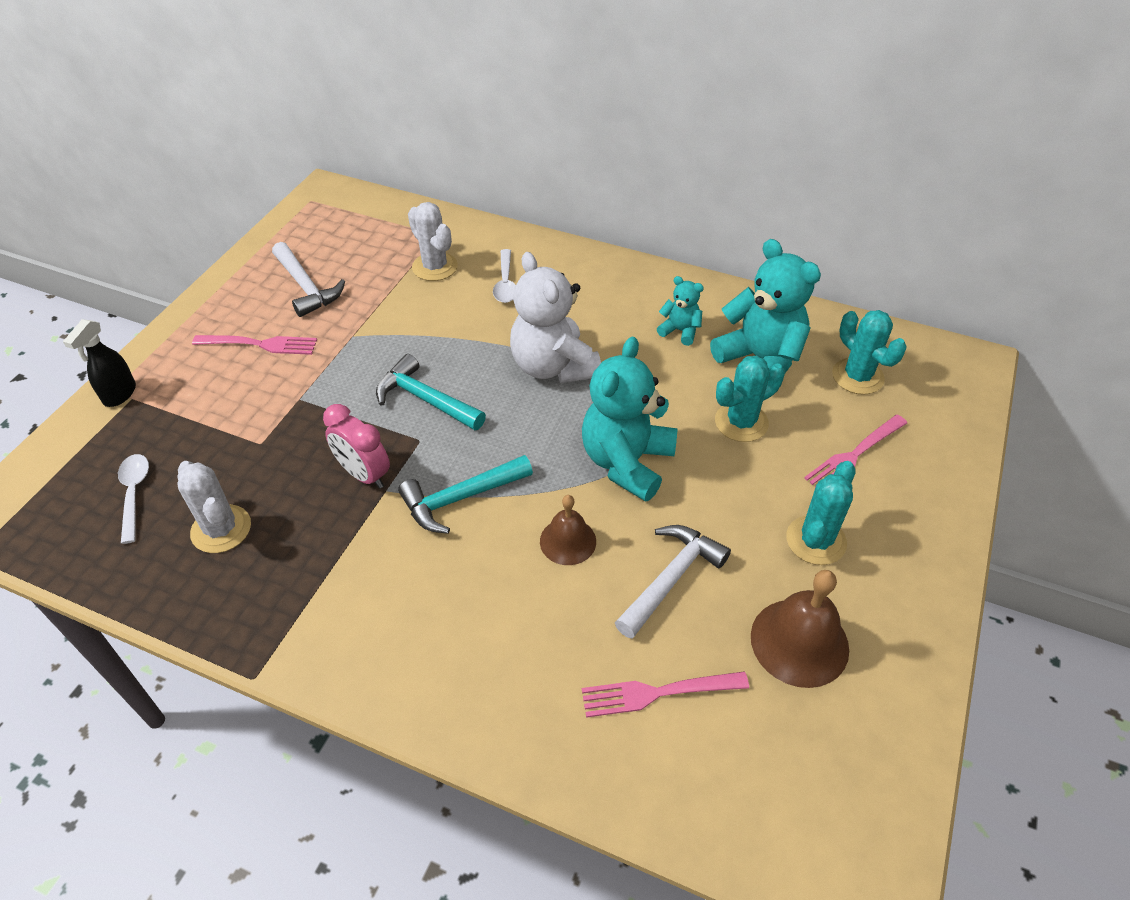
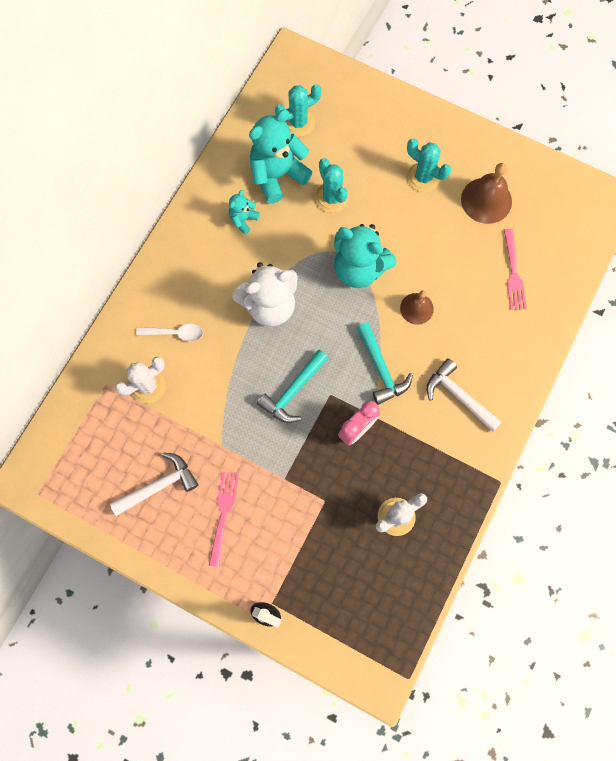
camera: 85 degrees left, 25 degrees up
white spoon [118,454,149,544] -> none
white hammer [615,525,731,638] -> white hammer moved to [427,358,502,432]
pink fork [804,415,907,487] -> none

